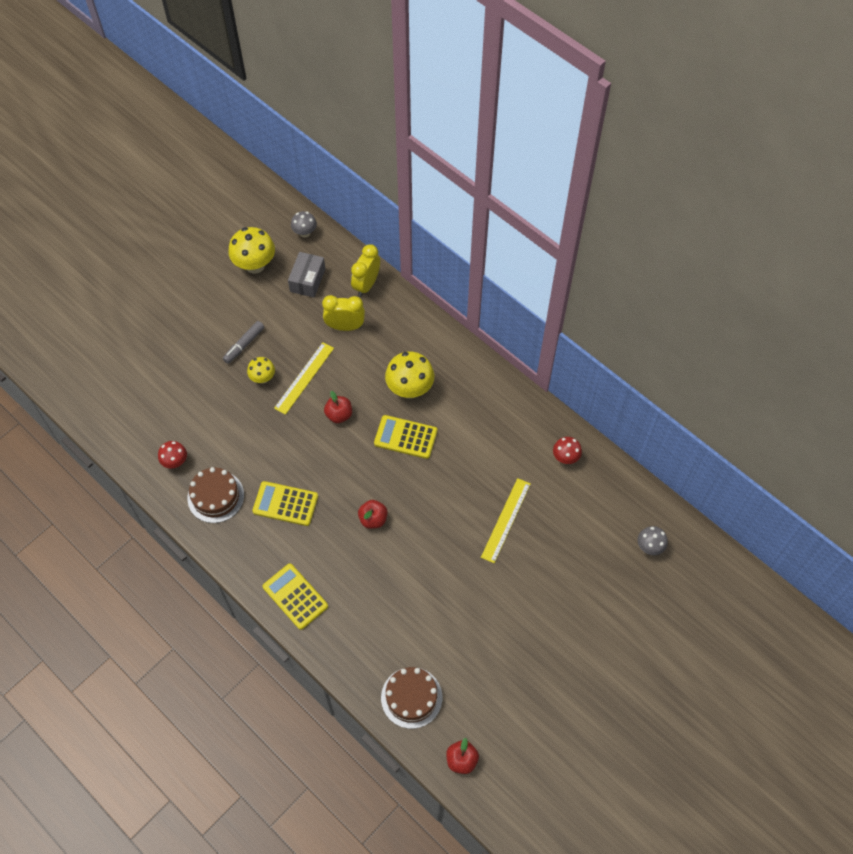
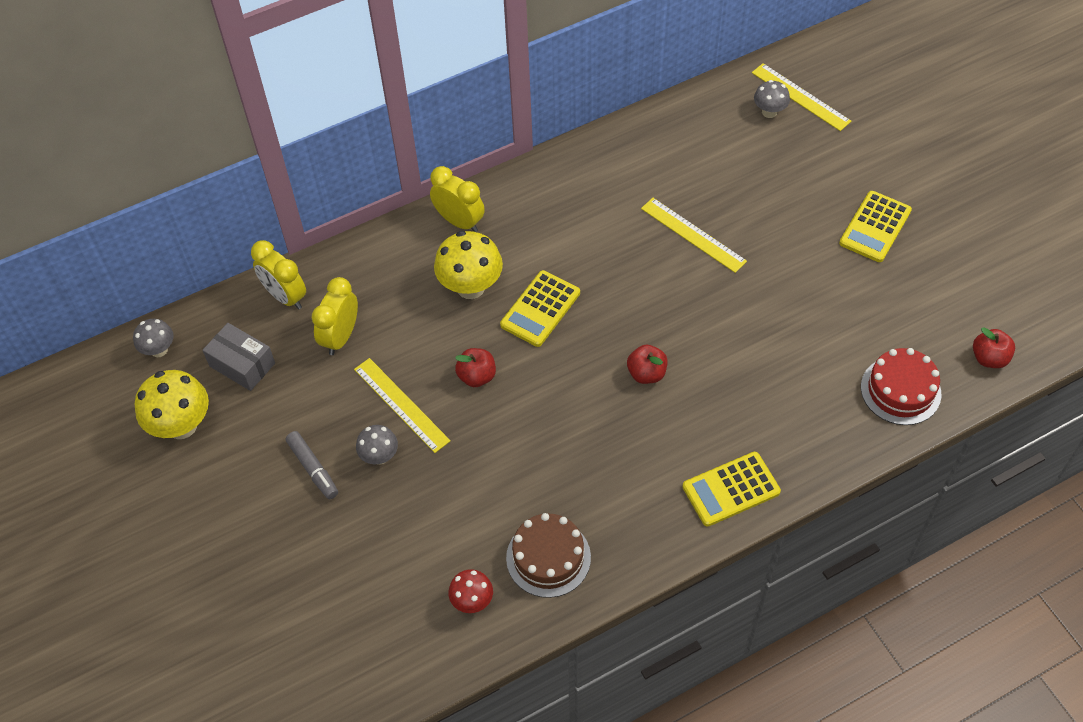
camera: 70 degrees left, 5 degrees down
yellow mushroom [247,357,275,384] -> grey mushroom [356,425,398,465]
yellow calculator [252,481,318,526] -> yellow calculator moved to [839,191,912,262]
brown cake [381,667,442,729] -> red cake [861,348,941,425]
red mushroom [553,437,582,464] -> none
none -> yellow clock [430,166,485,232]
none -> yellow ruler [752,63,851,131]

